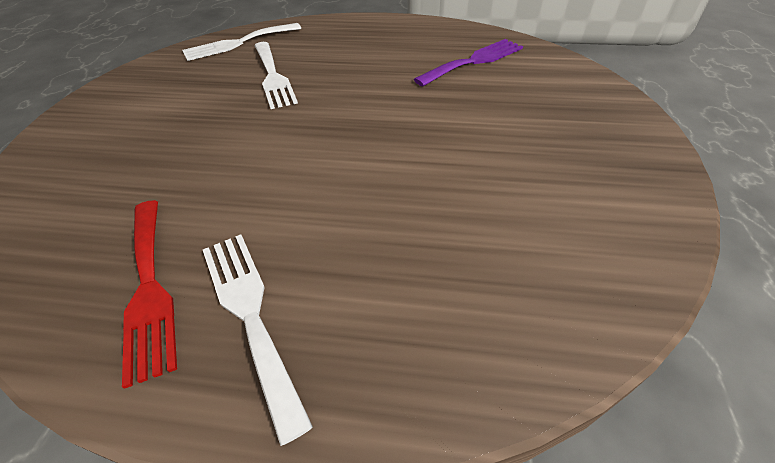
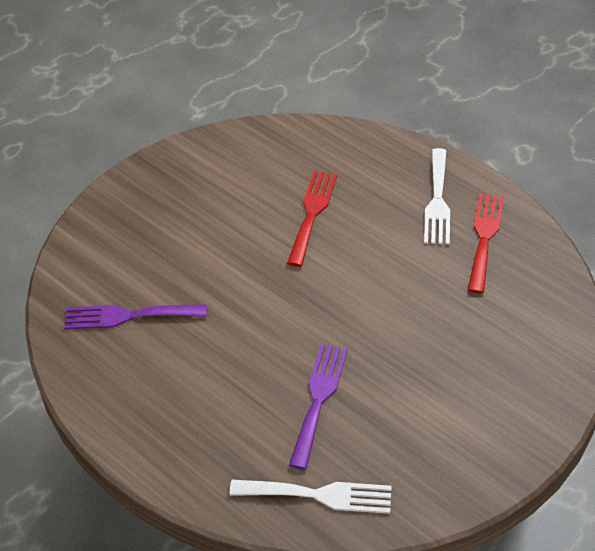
camera: 145 degrees left, 0 degrees up
white fork [255,42,298,109] -> purple fork [289,344,348,470]
none -> red fork [287,171,337,267]

